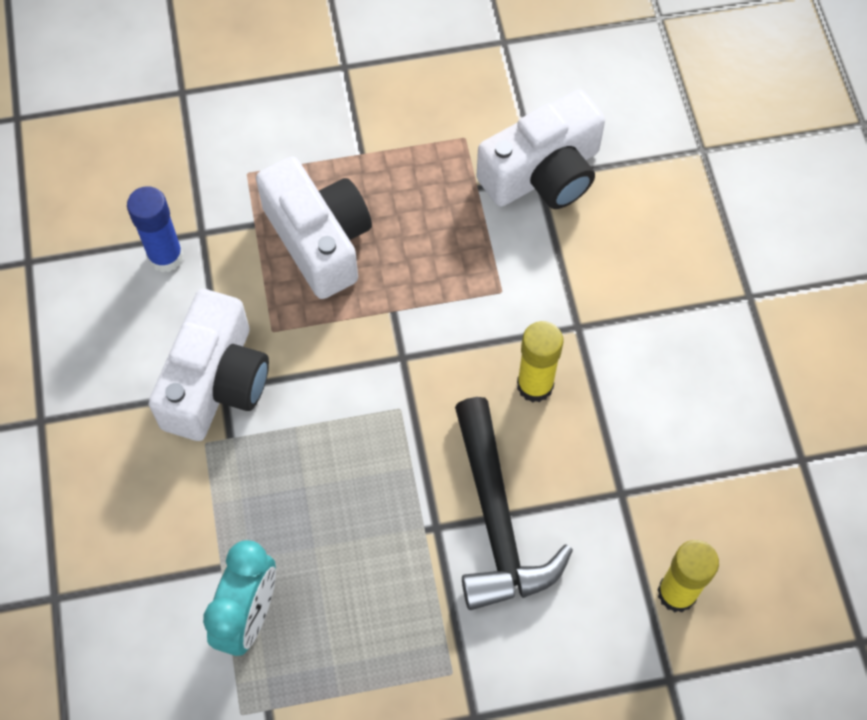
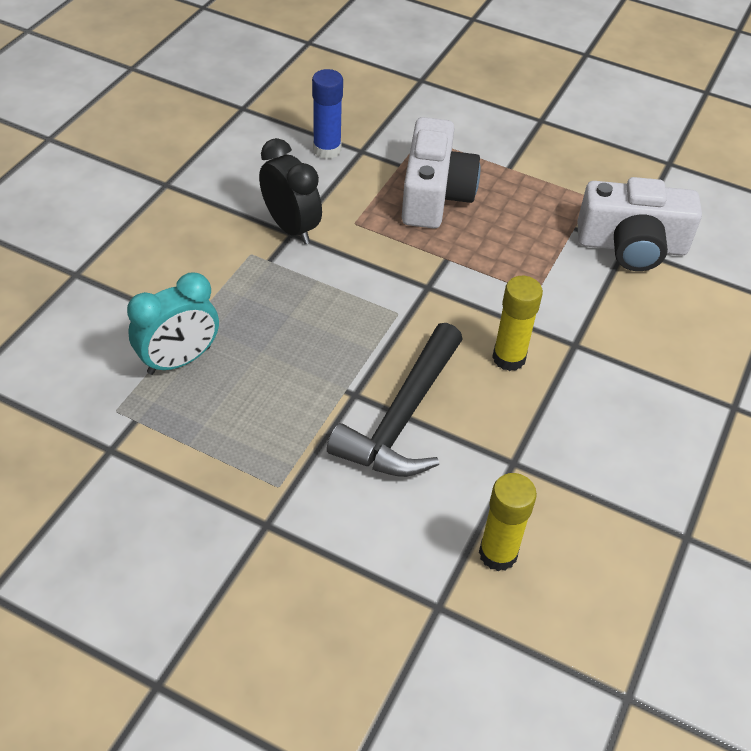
camera: 35 degrees right, 15 degrees down
white camera [149,289,269,441] -> black clock [259,138,322,244]

